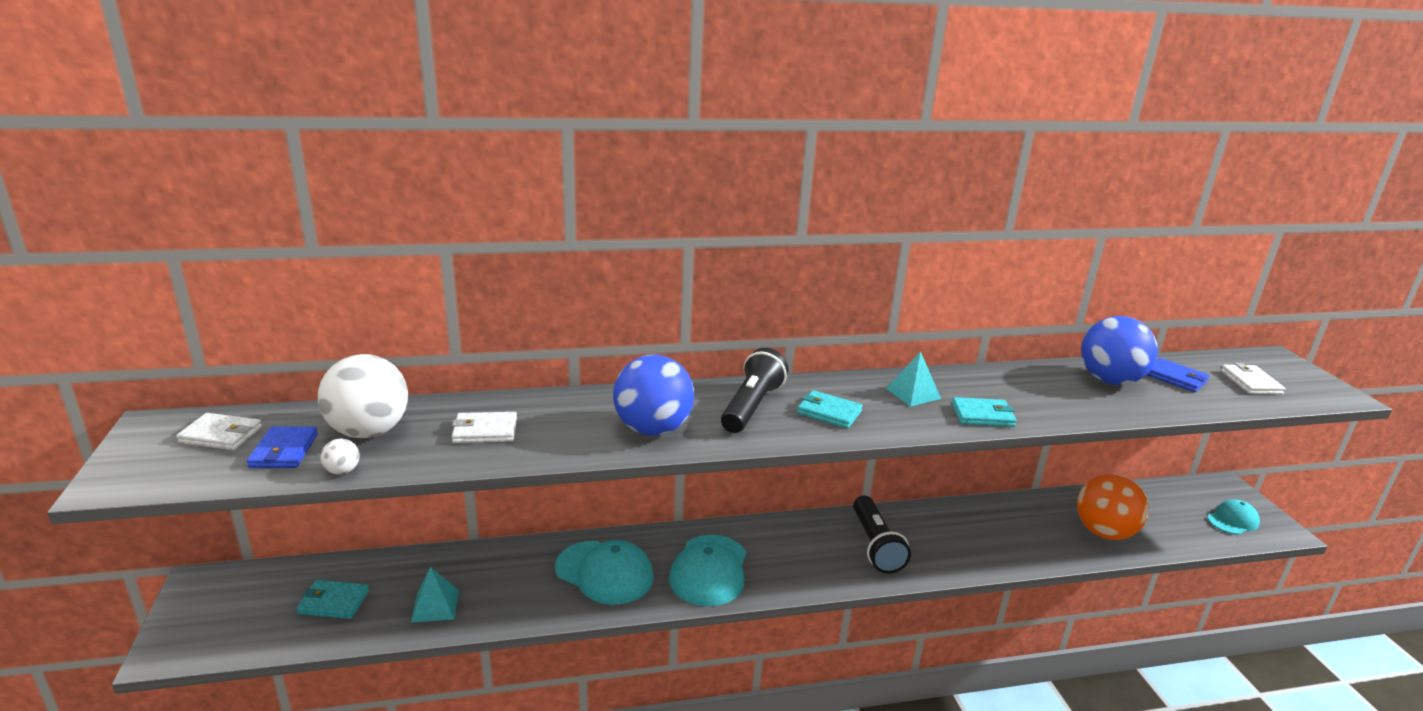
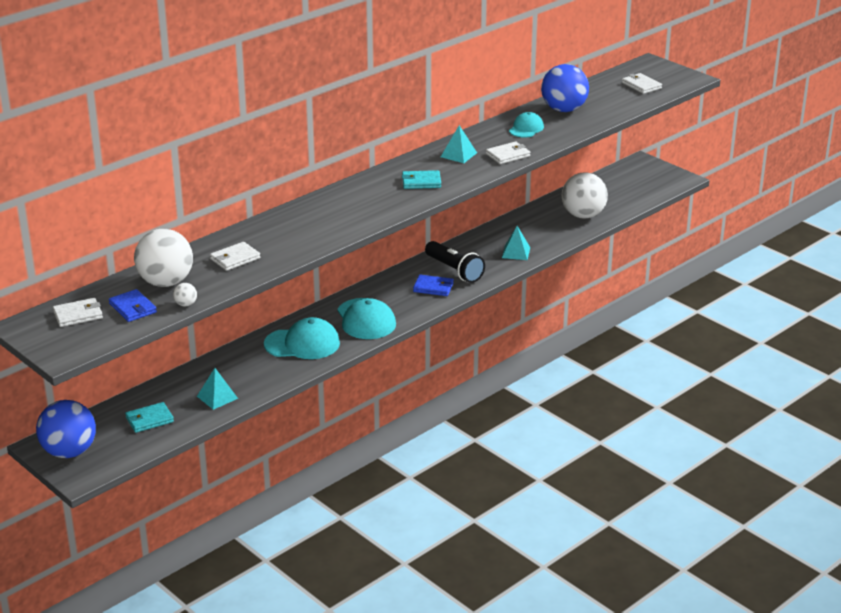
camera: 30 degrees left, 5 degrees up
blue ball [613,355,694,436] -> blue ball moved to [36,400,96,458]
black flashlight [721,348,788,433] -> none
turquoise wallet [952,397,1016,427] -> white wallet [486,142,530,164]
orange ball [1077,474,1149,540] -> white ball [562,172,608,219]
blue wallet [1147,358,1209,392] -> blue wallet moved to [413,275,454,296]
turquoise cap [1207,500,1260,535] -> turquoise cap moved to [509,112,544,138]
none -> turquoise pyramid [502,226,530,260]

